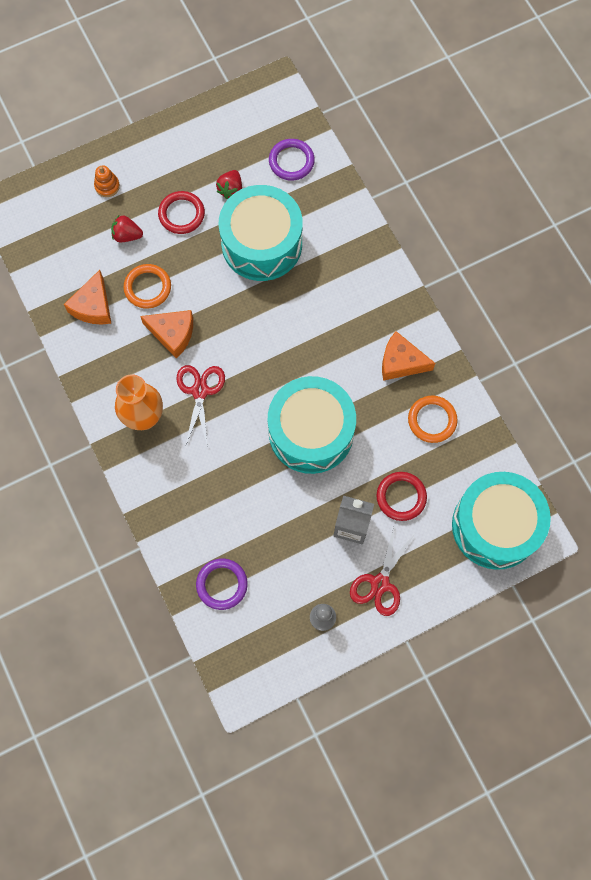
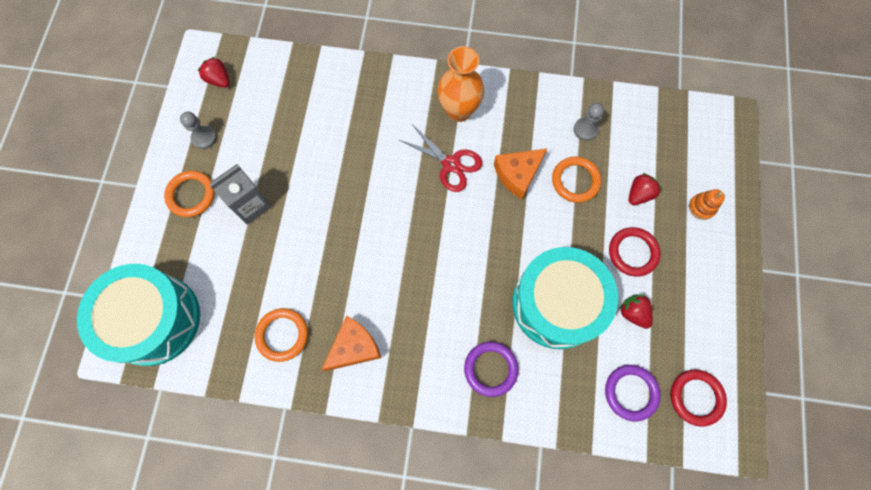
camera: 125 degrees right, 0 degrees up
orange cheese [64,270,111,325] -> grey pawn [574,103,604,141]
purple ring [196,559,248,610] -> purple ring moved to [464,342,518,397]
turquoise drum [268,376,356,474] -> none
red scissors [350,524,415,616] -> orange ring [164,171,215,217]
red ring [376,472,427,521] -> red ring moved to [671,370,727,427]
none -> red strawberry [198,57,230,88]

